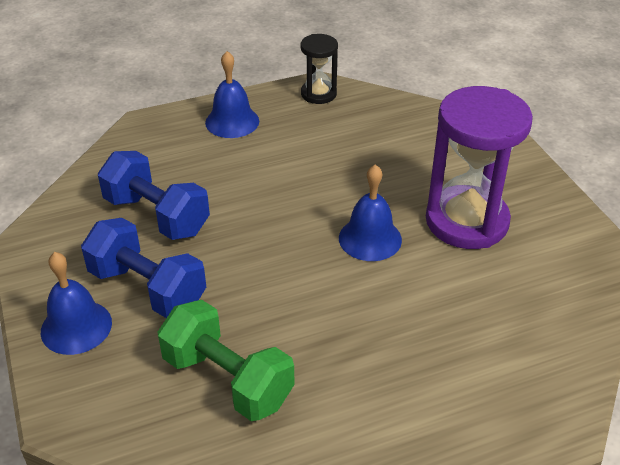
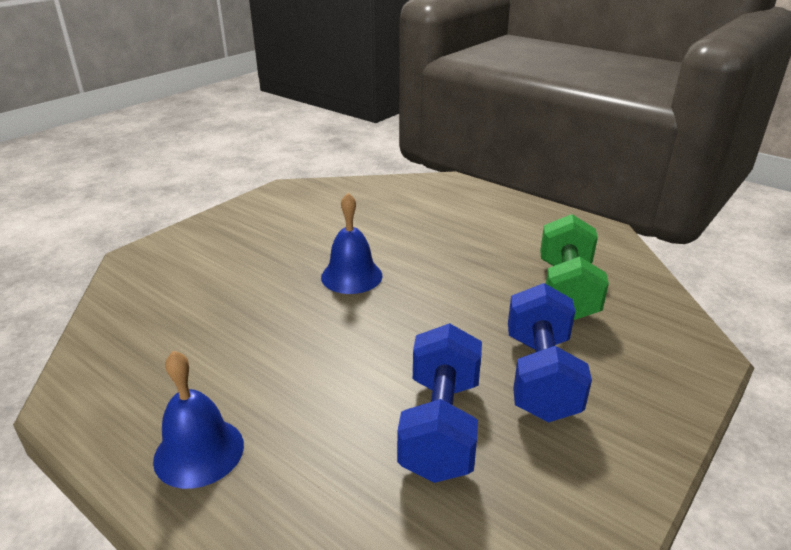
camera: 120 degrees left, 10 degrees down
blue bell [41,252,112,355] -> none
black hourglass [301,34,338,104] -> none
purple hourglass [426,86,533,249] -> none

